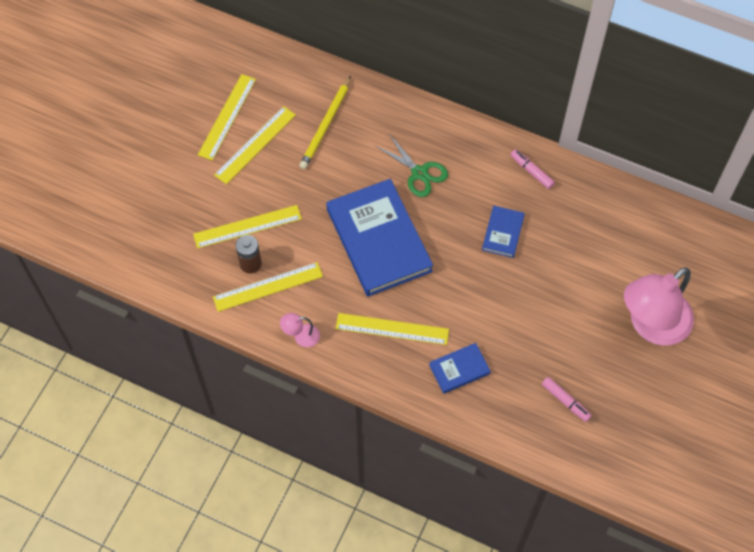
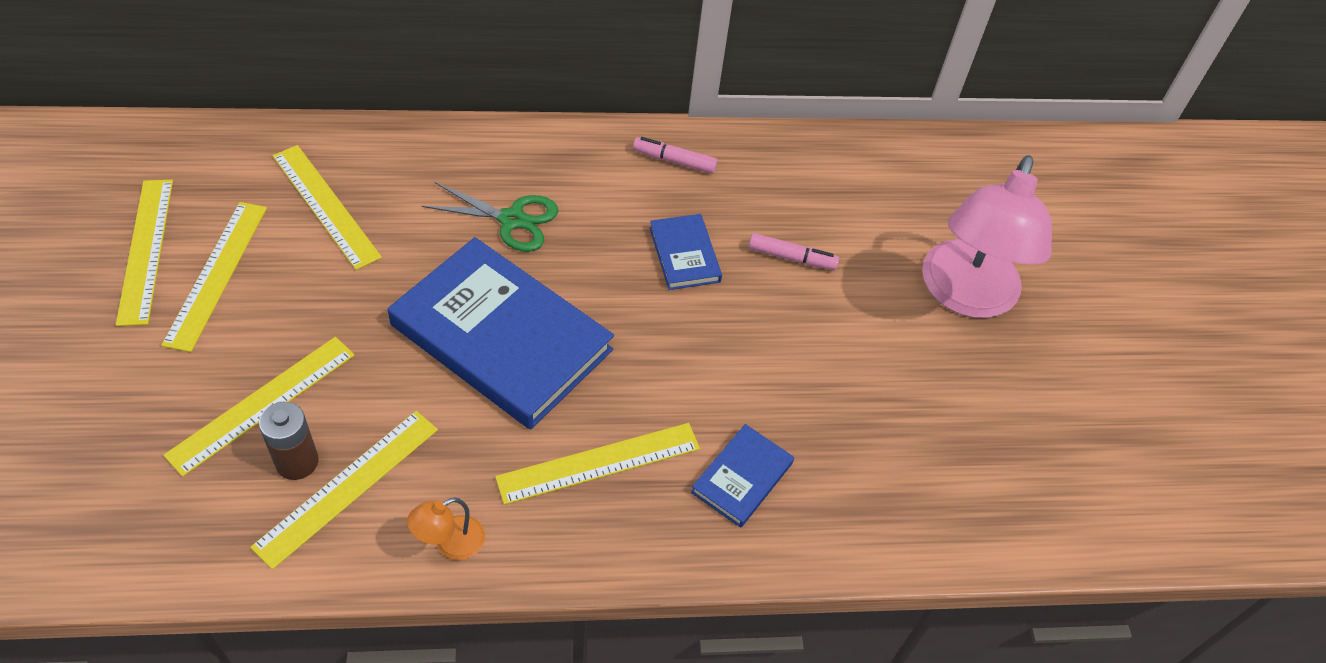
camera: 35 degrees left, 10 degrees down
pink lamp [280,313,320,347] -> orange lamp [407,497,485,560]
yellow pencil [299,76,351,169] -> yellow ruler [273,145,382,270]
pink marker [542,377,592,422] -> pink marker moved to [749,233,839,270]

